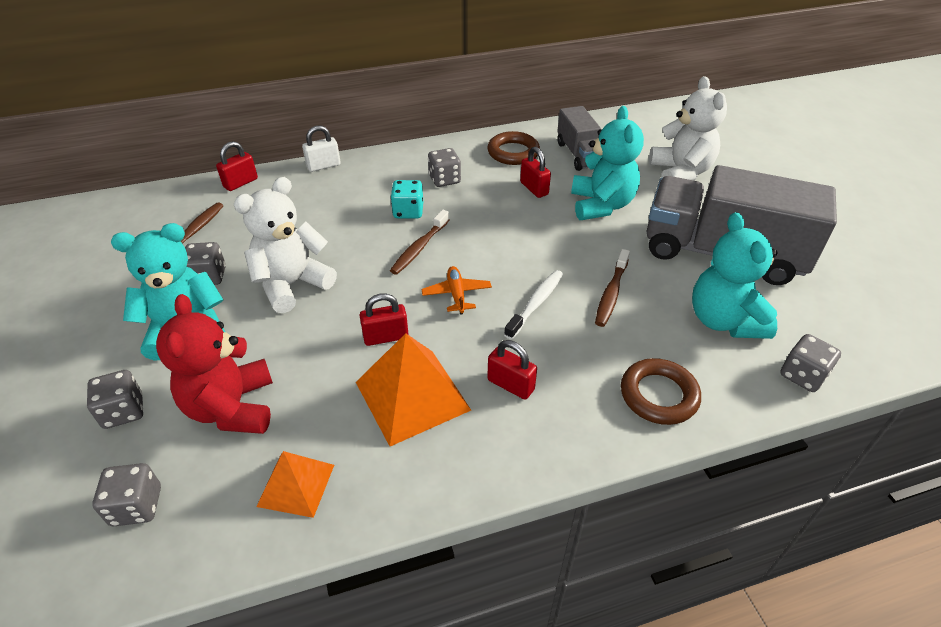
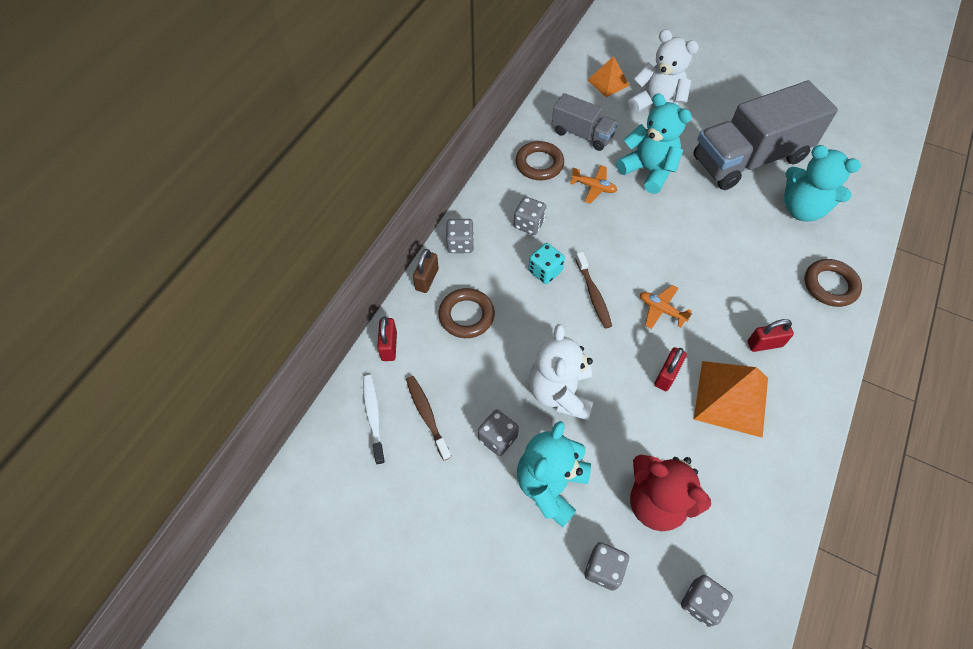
camera: 45 degrees left, 15 degrees up
orange pyramid [256,451,334,518] -> orange pyramid moved to [588,56,629,97]
white padlock [302,125,341,172] -> brown padlock [413,249,439,293]
white toothbrush [504,270,563,340] -> white toothbrush moved to [363,375,385,465]
red padlock [520,147,551,198] -> orange plane [570,165,617,204]
brown toothbrush [595,249,630,327] -> none
grey dice [780,334,841,392] -> grey dice moved to [446,219,474,253]
none -> brown ring [439,288,495,338]

